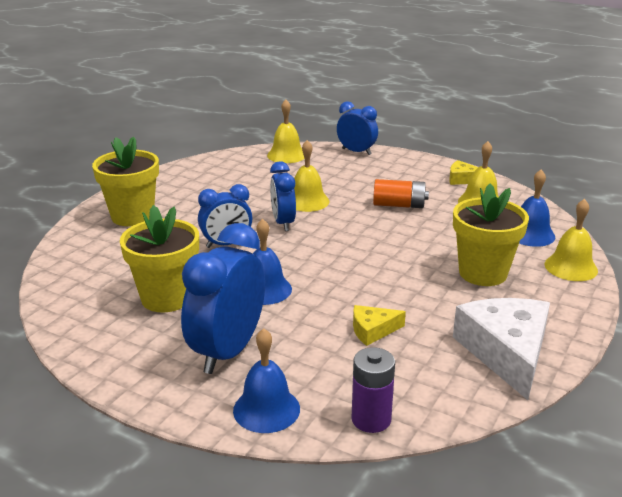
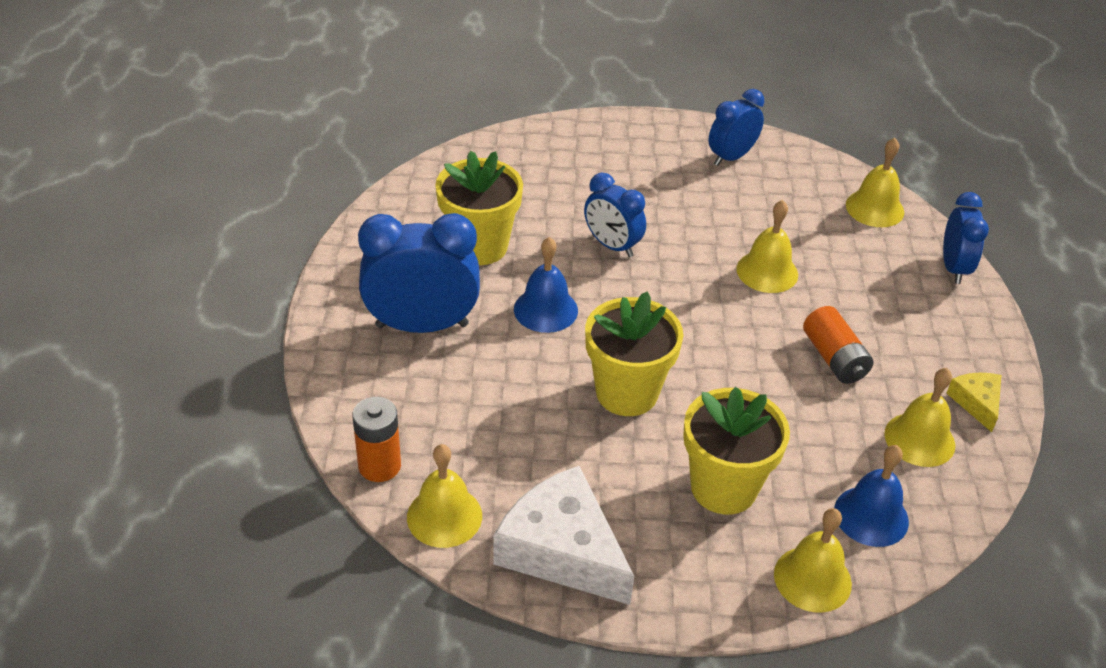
camera: 60 degrees right, 15 degrees up
yellow flower pot [92,136,159,226] -> yellow flower pot moved to [585,292,683,416]
blue bell [233,328,300,433] -> none
blue clock [270,161,296,231] -> blue clock moved to [708,89,764,166]
purple battery [351,347,395,433] -> orange battery [352,397,401,482]
yellow cheese [353,305,406,346] -> none
white cheese [453,298,550,400] -> white cheese turned 105 degrees counterclockwise [493,466,634,605]
none -> yellow bell [407,444,482,548]

